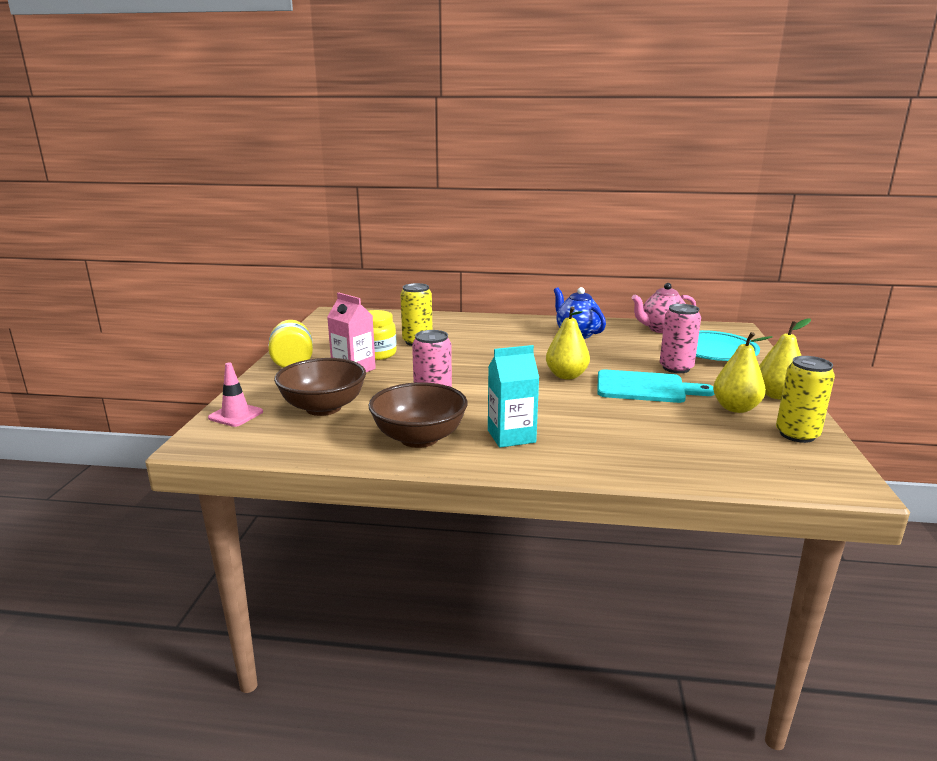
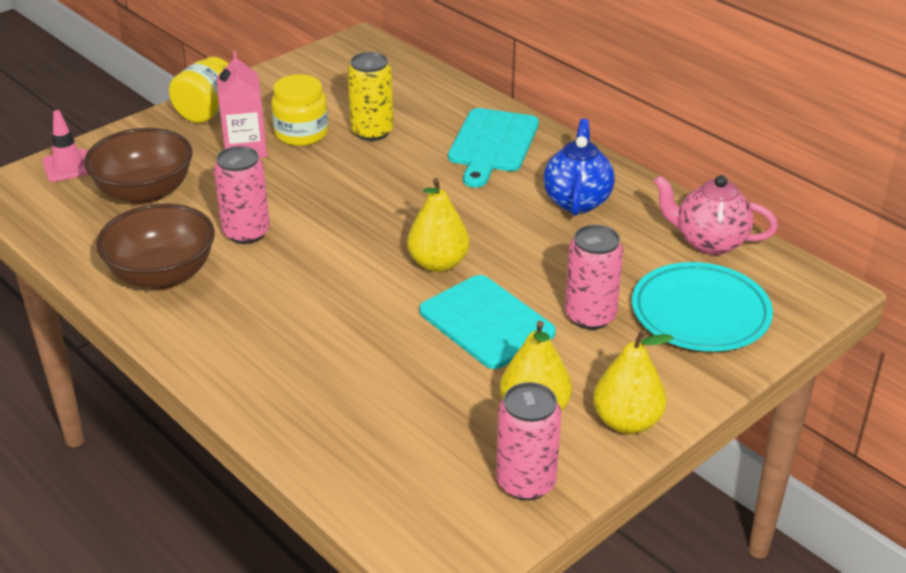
camera: 40 degrees right, 15 degrees up
turquoise carton [488,345,539,448] -> none
yellow can [776,356,835,443] -> pink can [496,382,561,500]
none -> turquoise cutting board [448,108,539,188]

